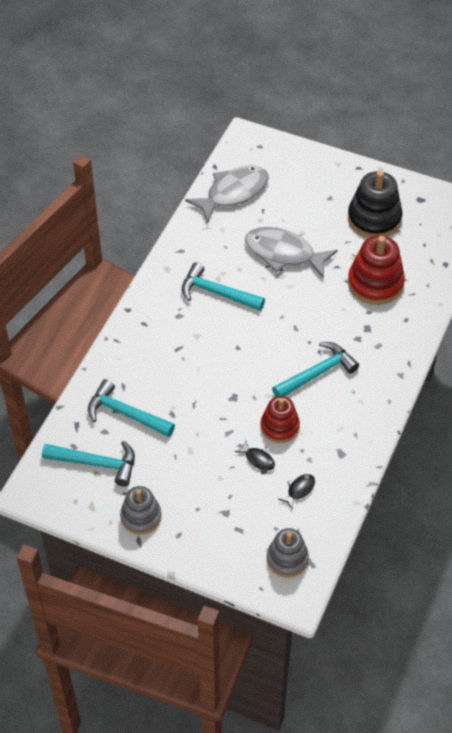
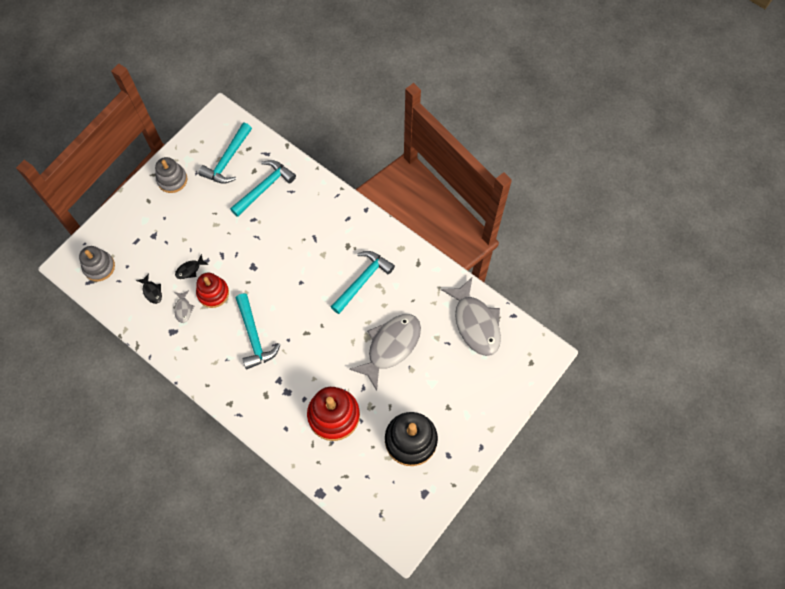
camera: 105 degrees right, 15 degrees up
none -> grey fish [174,290,194,323]

